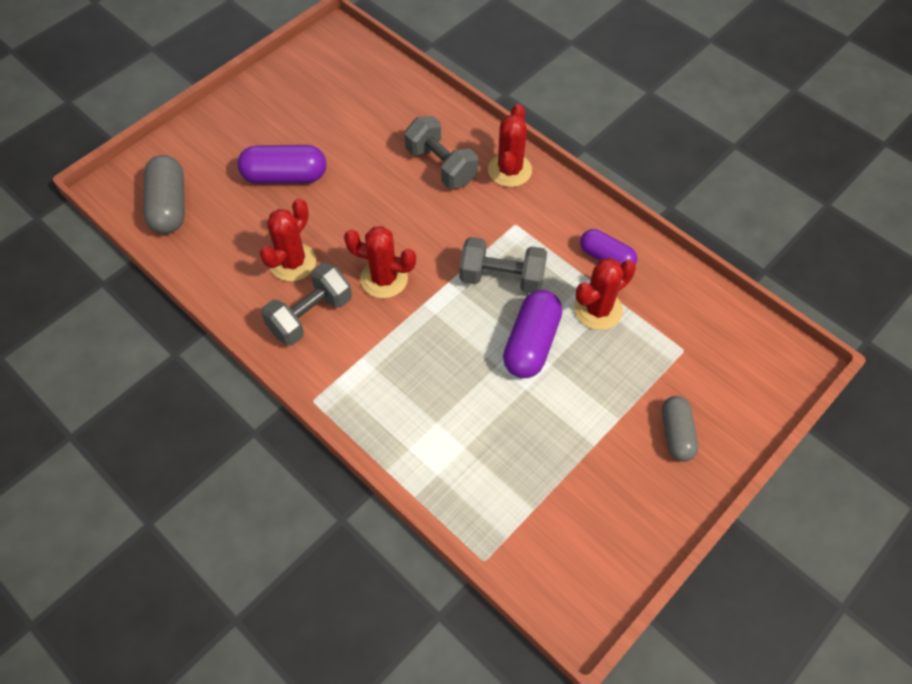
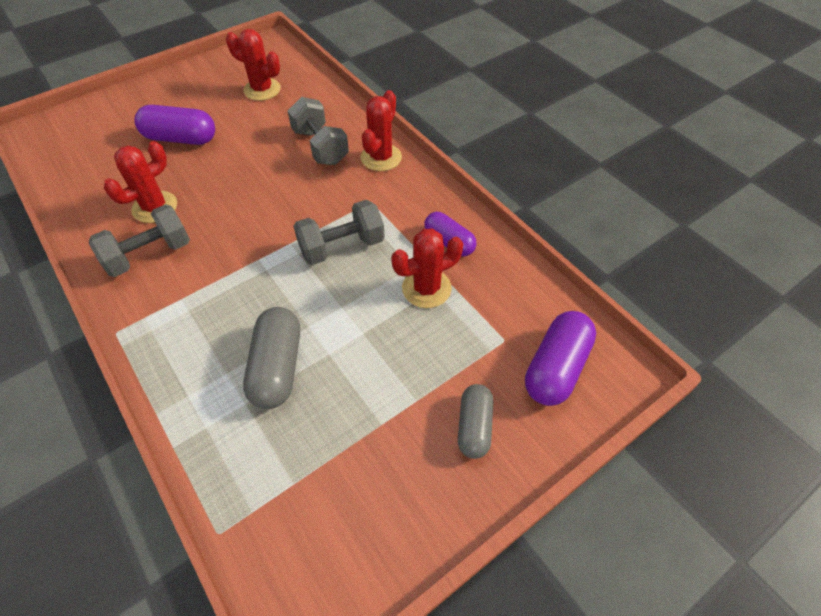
camera: 10 degrees right, 5 degrees down
grey capsule [144,155,185,234] -> grey capsule moved to [243,307,300,409]
red cactus [344,226,416,298] -> red cactus moved to [226,29,281,101]
grey dumbbell [459,237,547,293] -> grey dumbbell turned 45 degrees counterclockwise [294,200,385,265]
purple capsule [503,290,562,378] -> purple capsule moved to [525,311,596,406]

